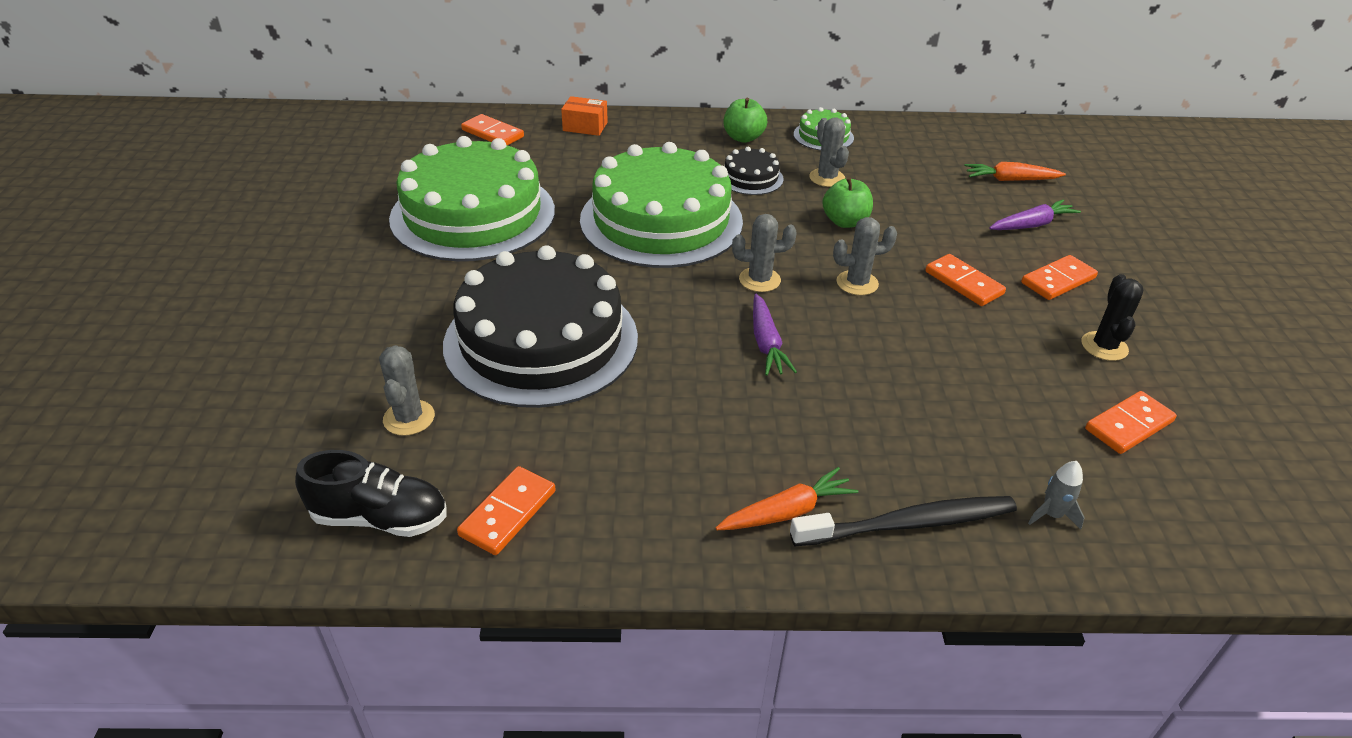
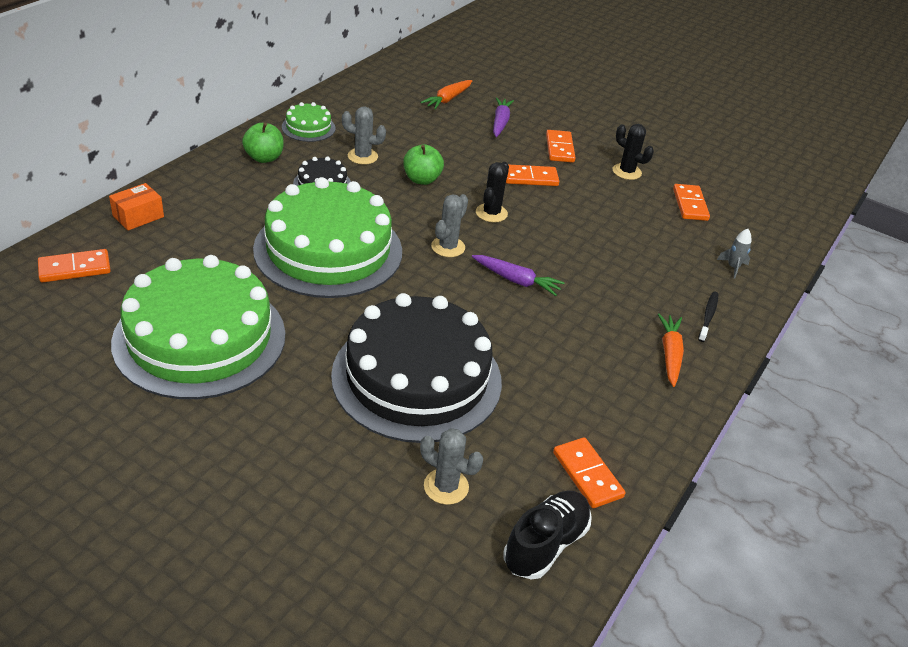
camera: 60 degrees left, 0 degrees up
black toothbrush [790,496,1017,546] -> black toothbrush [698,292,718,342], size x0.53
grey cactus [833,217,897,295] -> black cactus [476,162,509,222]

